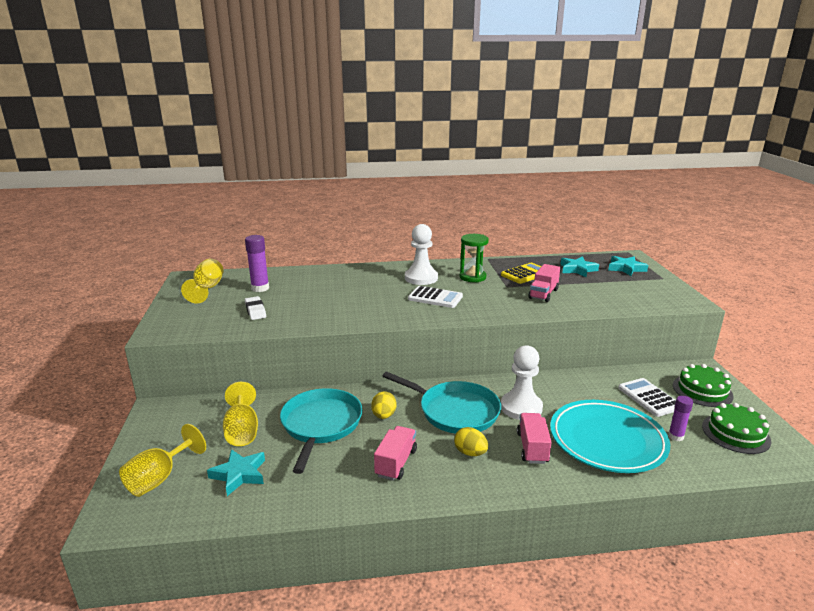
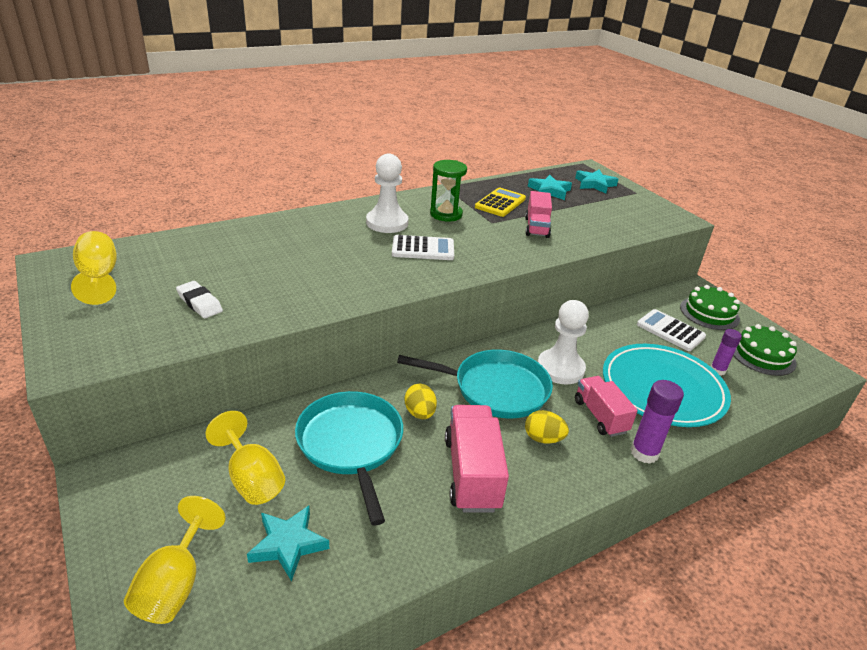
camera: 25 degrees left, 10 degrees up
purple glue stick [245,235,269,292] -> purple glue stick moved to [630,380,684,464]
pink truck [374,426,417,481] -> pink truck [445,405,509,513], size x1.51

